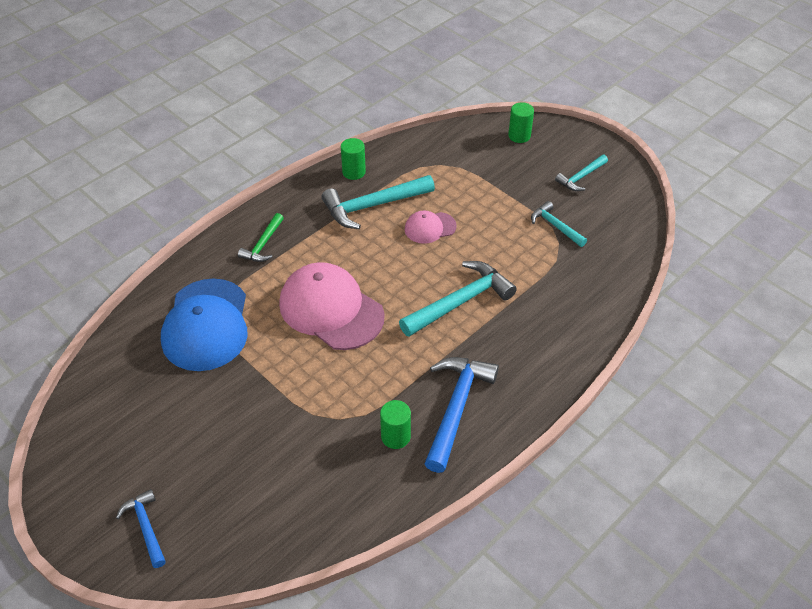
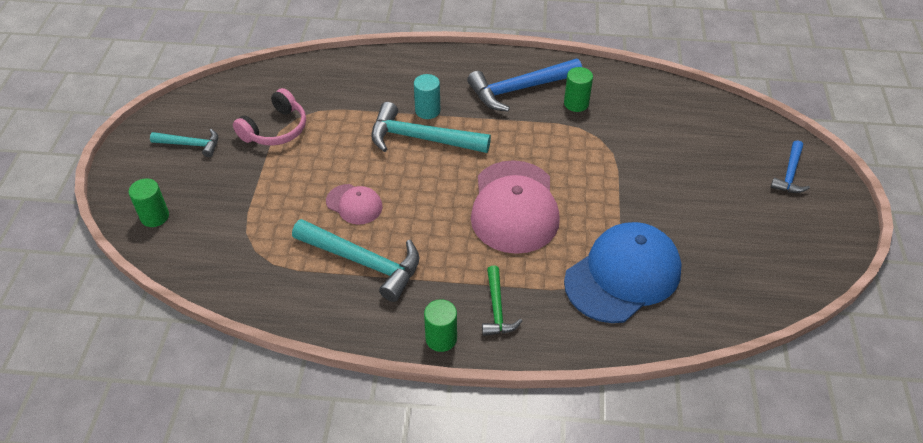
camera: 130 degrees left, 0 degrees up
green hammer [238,213,284,262] -> green hammer turned 105 degrees clockwise [482,266,522,336]
green cylinder [341,138,366,180] -> green cylinder moved to [424,299,457,352]
turquoise hammer [531,201,587,247] -> pink headphones [233,88,306,145]
none -> turquoise cylinder [414,74,440,119]

